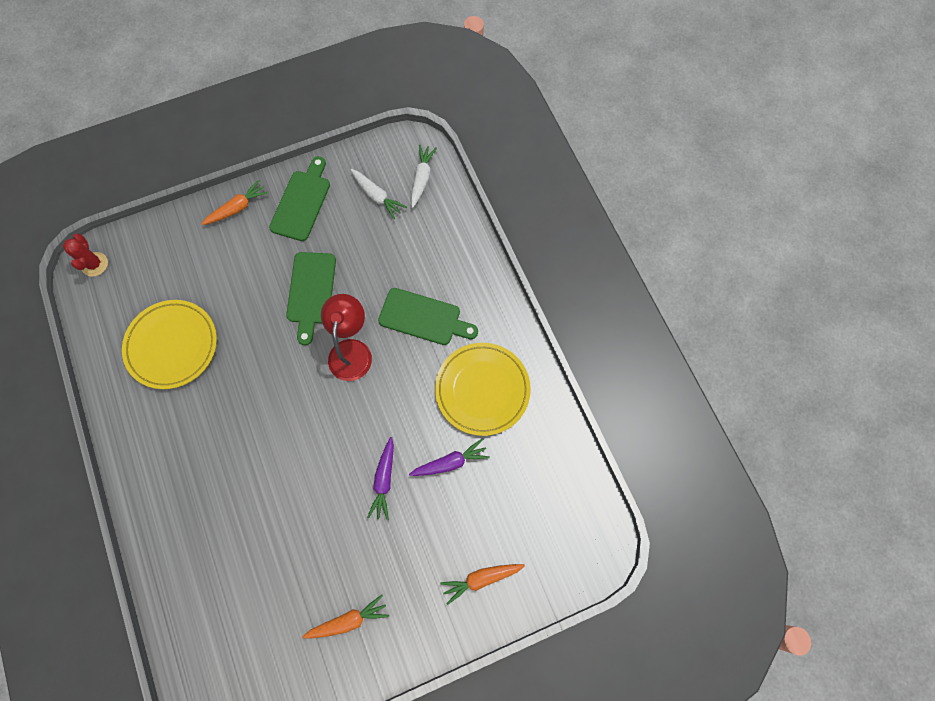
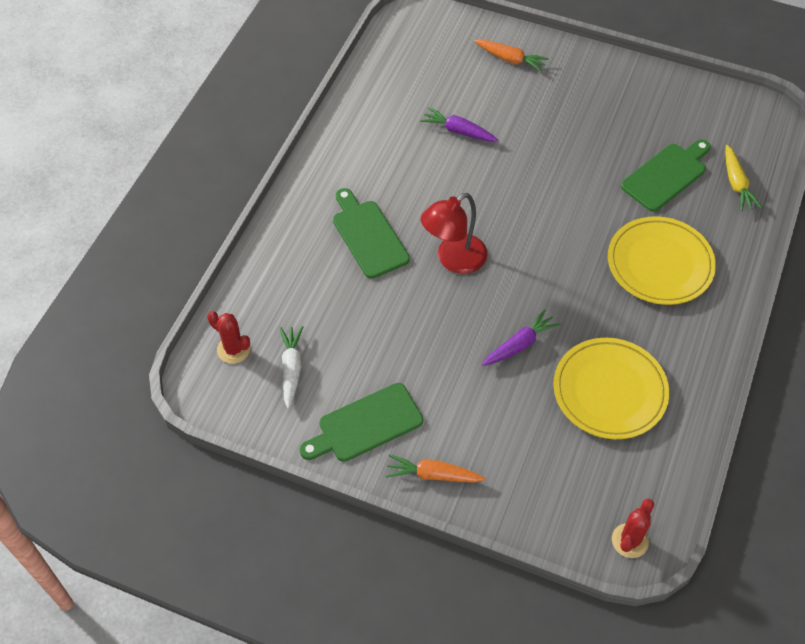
camera: 135 degrees left, 15 degrees down
green cutting board [286,252,336,345] -> green cutting board moved to [621,139,711,212]
orange carrot [302,595,389,638] -> none
purple carrot [367,437,394,520] -> purple carrot moved to [482,309,560,366]
white carrot [411,145,437,208] -> red cactus [207,311,250,364]
yellow plate [435,343,531,436] -> yellow plate moved to [608,216,716,305]
none -> yellow carrot [725,145,762,211]

